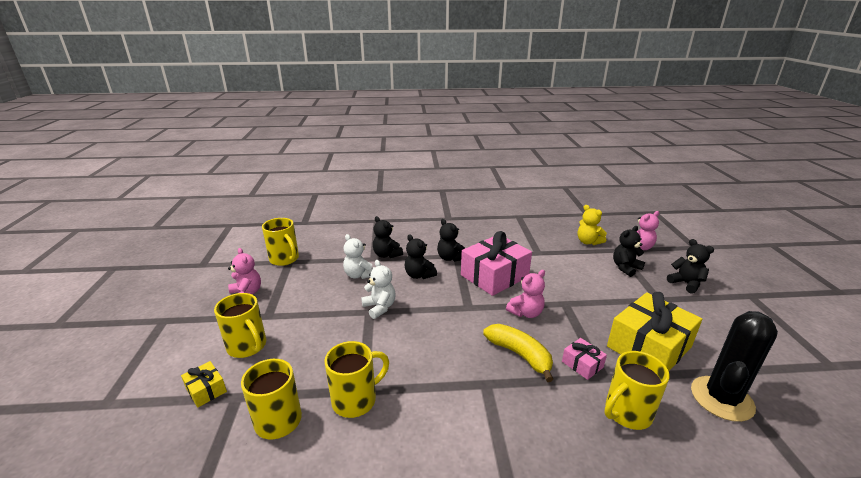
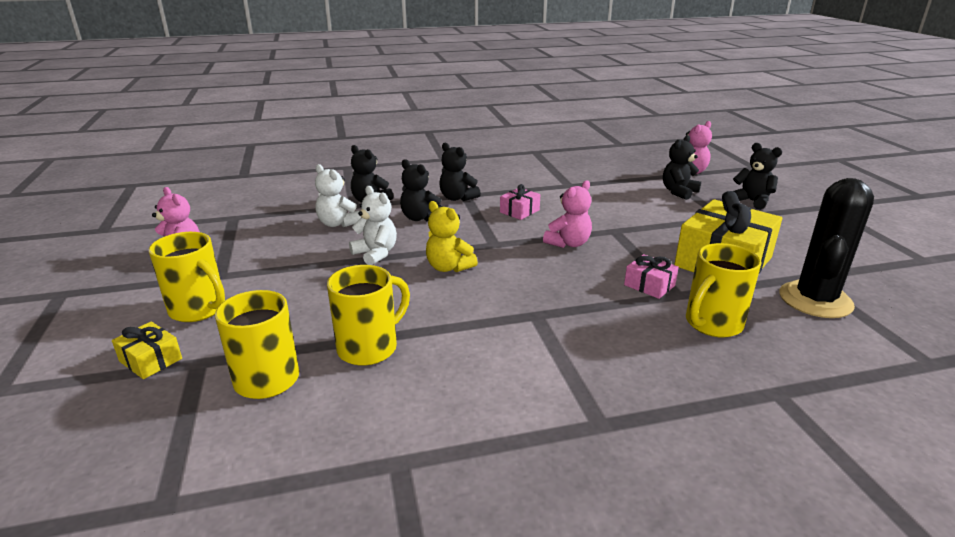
camera: 10 degrees left, 0 degrees up
yellow mug [262,218,299,266] -> none
pink gift [461,231,532,296] -> pink gift [500,184,540,220], size x0.45
yellow banana [483,324,553,382] -> none
yellow teddy bear [578,205,607,245] -> yellow teddy bear moved to [426,201,478,272]

